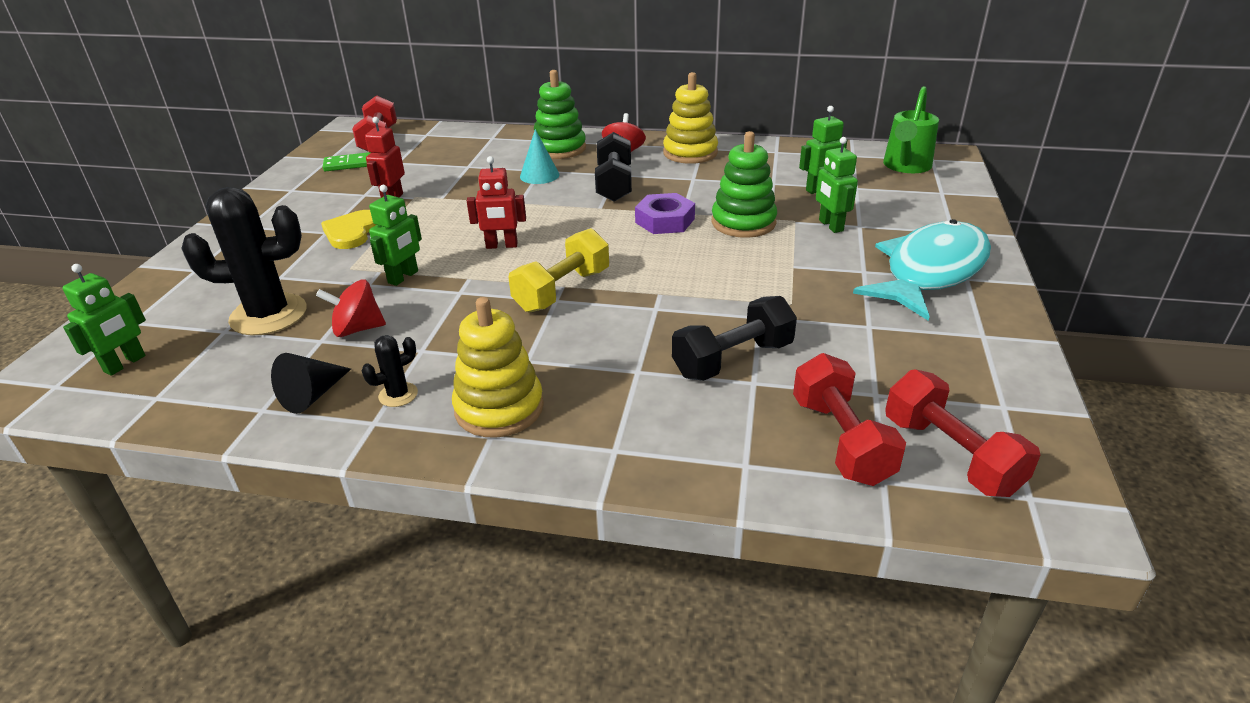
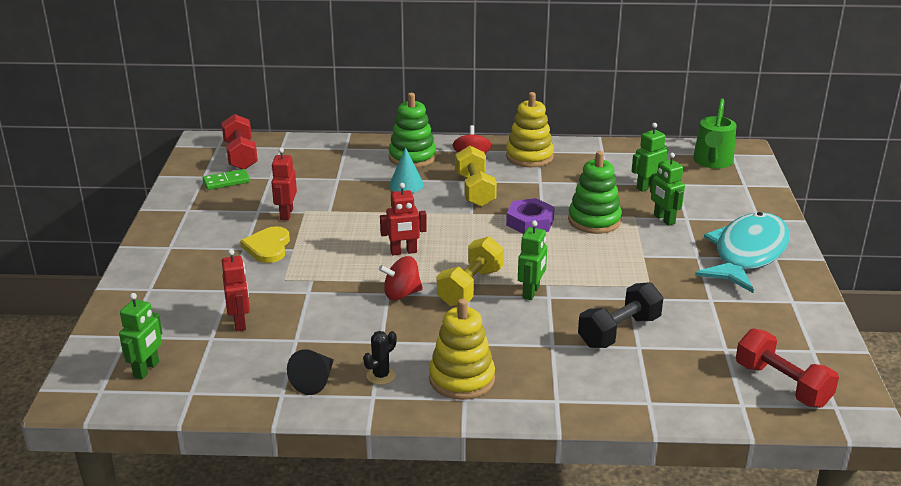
camera: 10 degrees left, 5 degrees down
black cactus [181,187,307,336] -> red robot [222,249,250,331]
red spinning top [316,280,386,337] -> red spinning top moved to [379,256,423,300]
green robot [369,185,422,286] -> green robot moved to [518,220,547,300]
black dumbbell [595,132,632,202] -> yellow dumbbell [455,146,497,207]
red dumbbell [793,353,906,486] -> none

